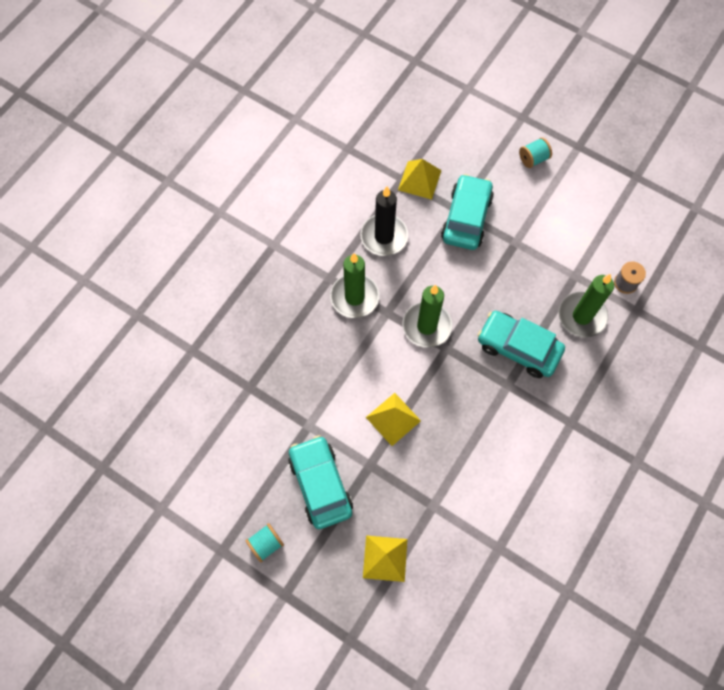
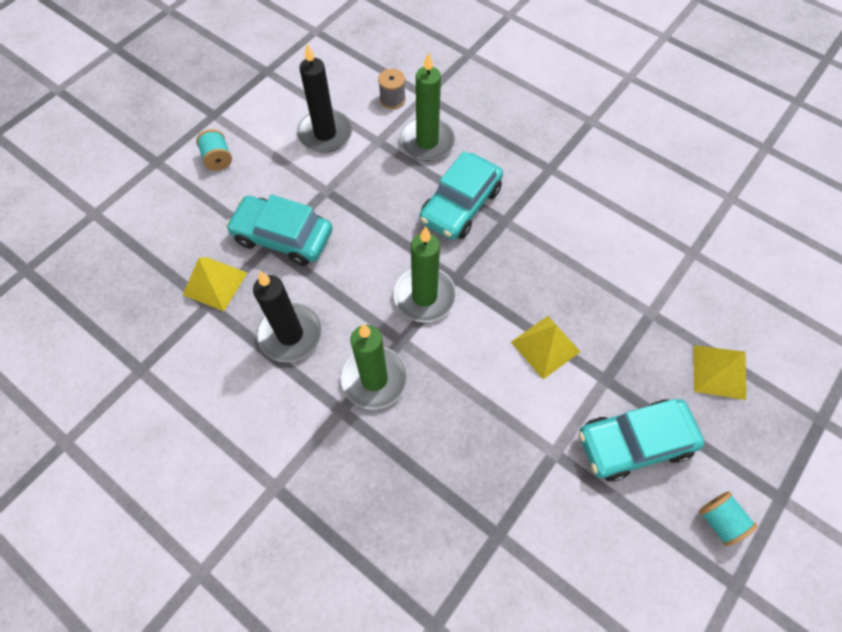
camera: 85 degrees left, 5 degrees down
none -> black candle [297,43,352,153]

